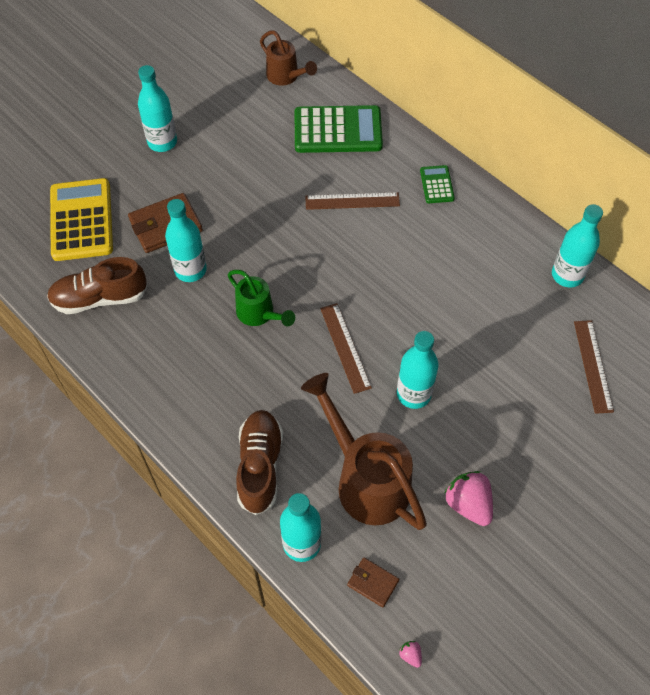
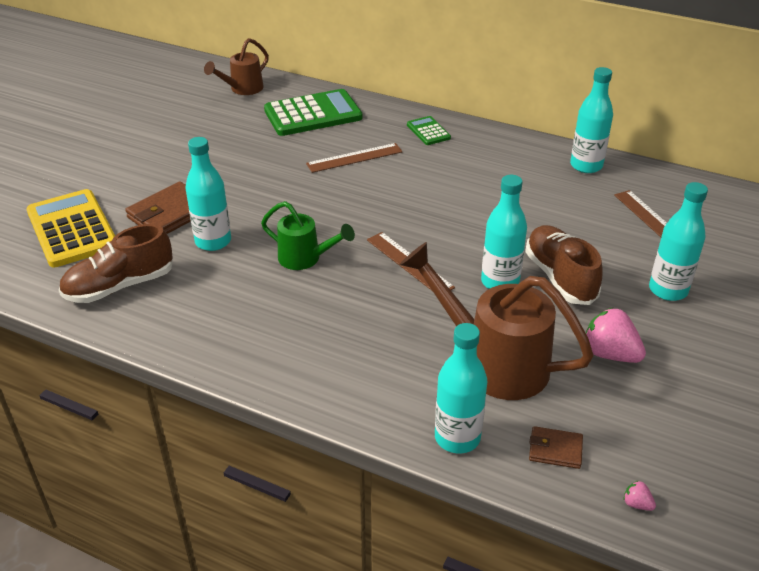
camera: 20 degrees left, 20 degrees down
turquoise bottle [138,65,177,152] -> turquoise bottle moved to [649,182,708,301]
brown shoe [236,410,283,515] -> brown shoe moved to [525,225,603,305]
brown watering can [260,30,317,86] -> brown watering can turned 105 degrees clockwise [204,38,269,95]

